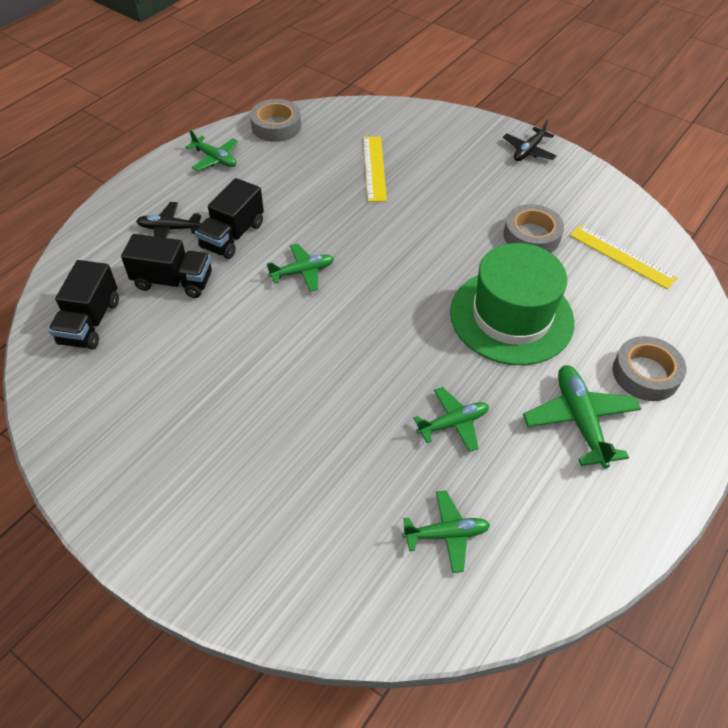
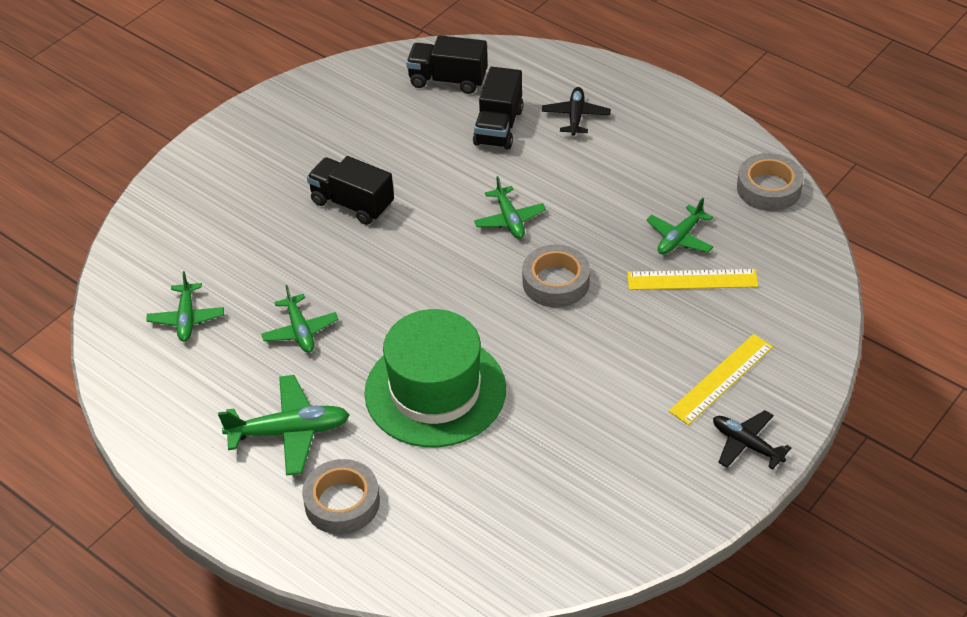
camera: 95 degrees right, 5 degrees down
green plane [185,130,238,171] -> green plane moved to [646,198,713,255]
black truck [195,178,264,259] -> black truck moved to [307,156,394,225]
grey tape [503,204,564,253] -> grey tape moved to [522,244,590,307]
yellow ruler [570,225,678,289] -> yellow ruler moved to [669,334,773,425]

